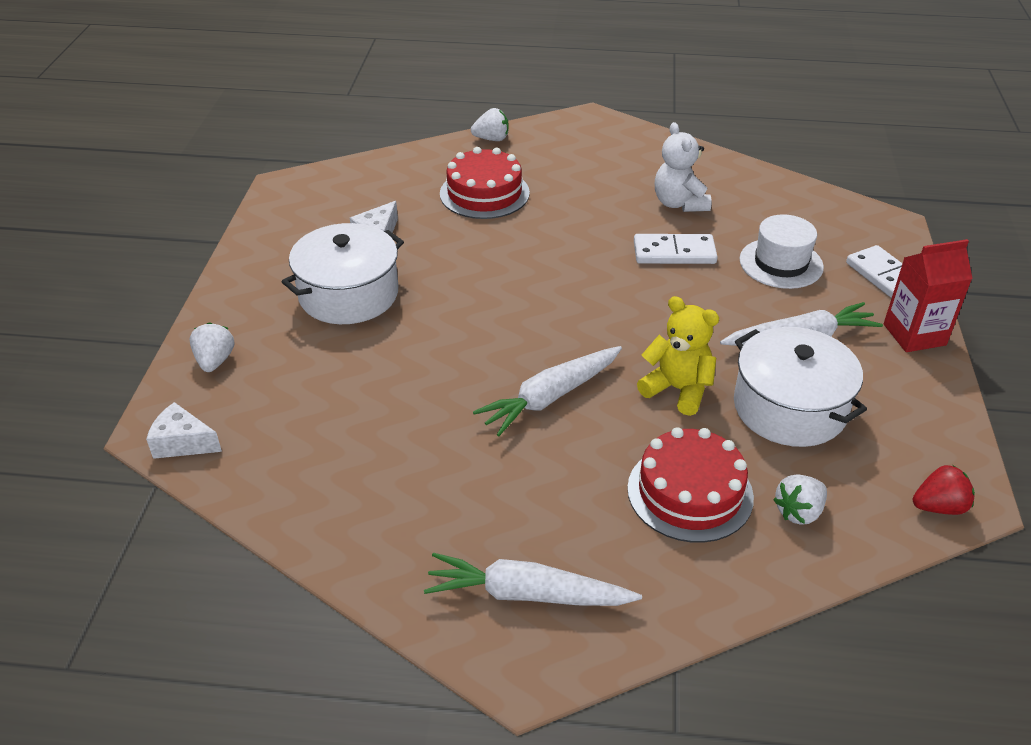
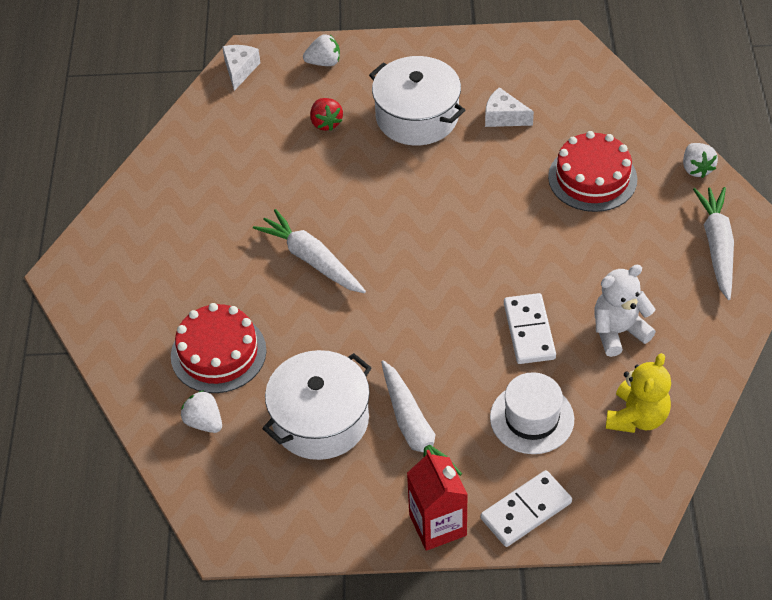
camera: 85 degrees right, 10 degrees up
white carrot [424,553,642,606] -> white carrot moved to [693,187,734,300]
yellow teddy bear [637,296,719,416] -> yellow teddy bear moved to [606,353,671,433]
red strawberry [913,465,975,515] -> red strawberry moved to [310,98,343,131]

